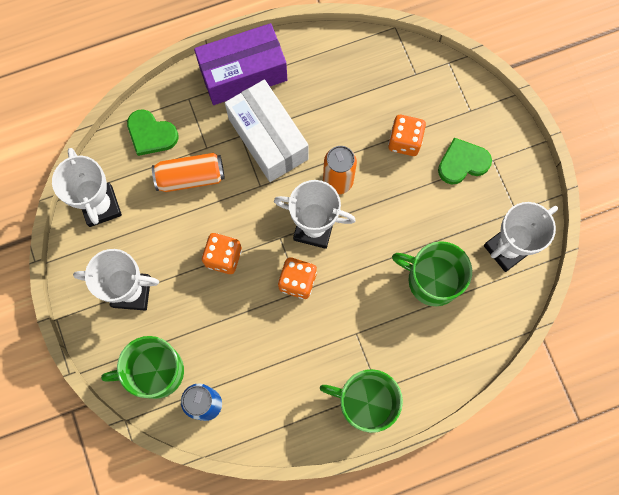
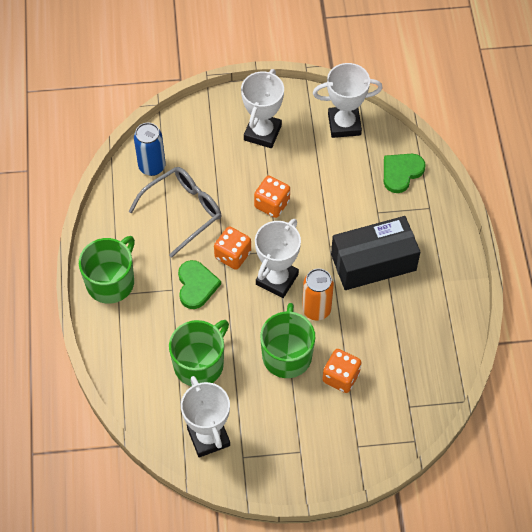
camera: 105 degrees right, 15 degrees down
green mug [101,336,184,399] -> green mug moved to [260,303,315,378]
orange can [152,153,225,192] -> none
purple box [194,23,287,105] -> none
white box [225,79,309,182] -> black box [331,216,420,290]
green heart [438,137,492,184] -> green heart moved to [178,260,221,309]
none -> grey glasses [128,167,221,258]

